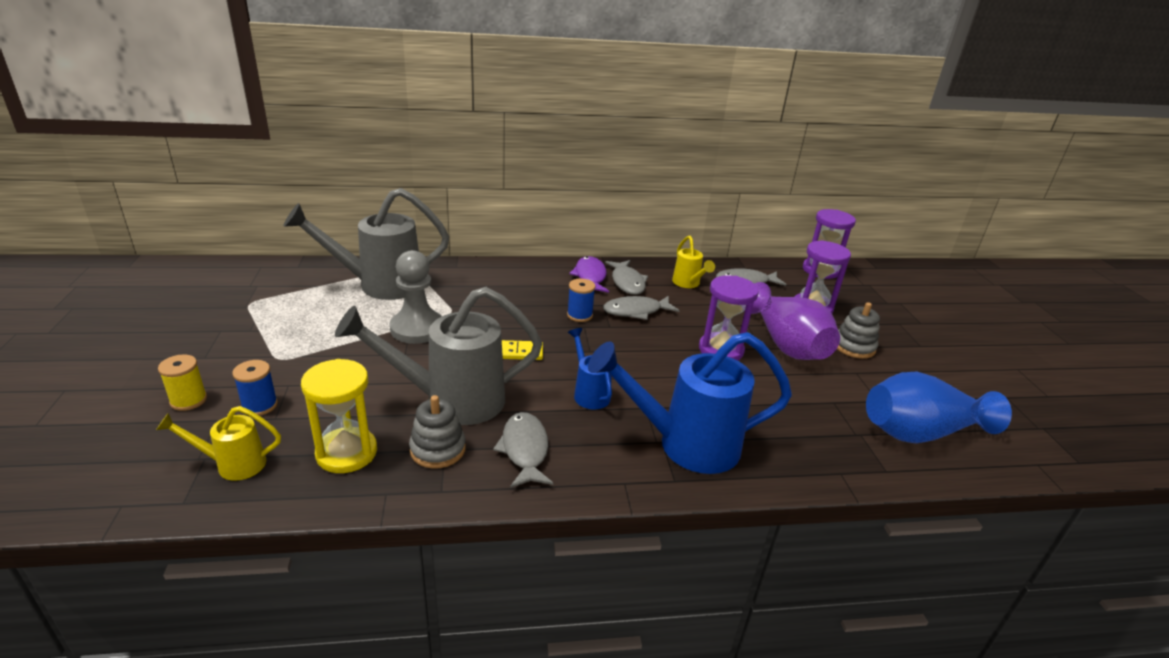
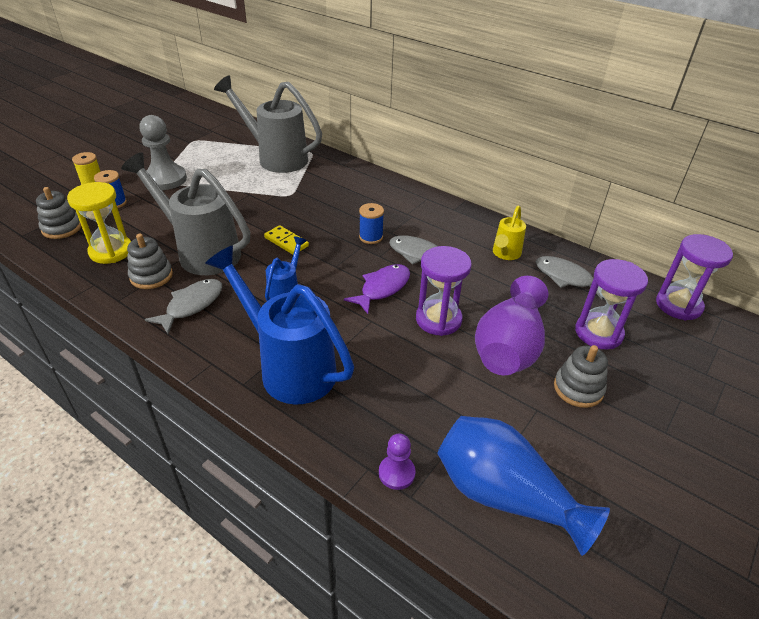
camera: 45 degrees right, 10 degrees up
yellow watering can [156,406,281,481] -> grey stacking toy [36,187,82,239]
grey pawn [390,250,442,344] -> grey pawn moved to [140,115,187,190]
purple fish [569,256,609,293] -> purple fish moved to [344,264,410,314]
grey fish [605,260,648,295] -> none
none -> purple pawn [379,434,416,490]

